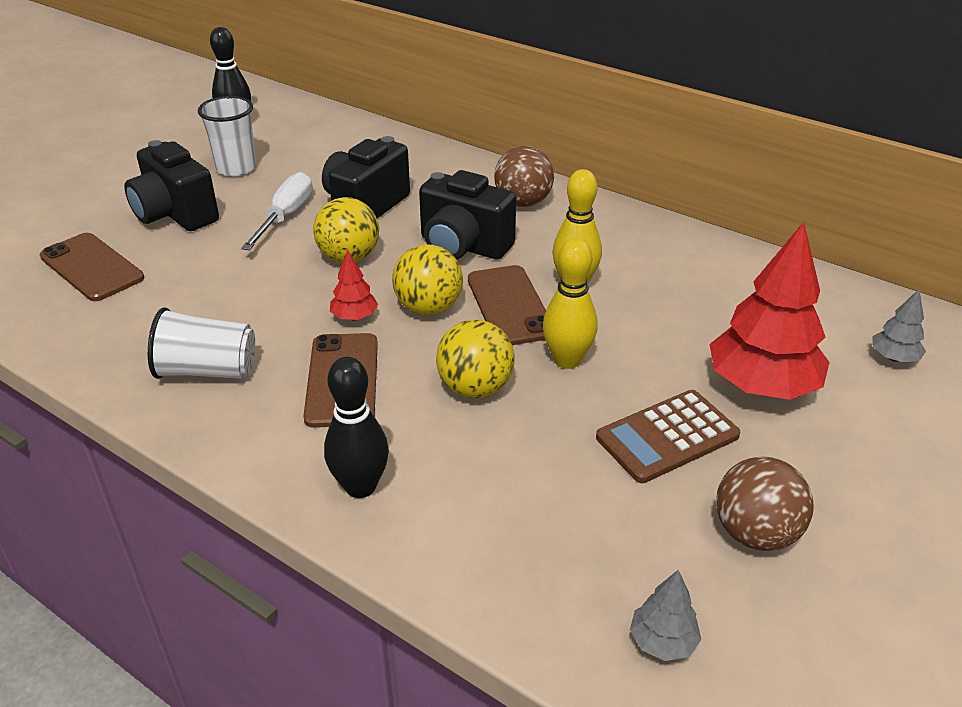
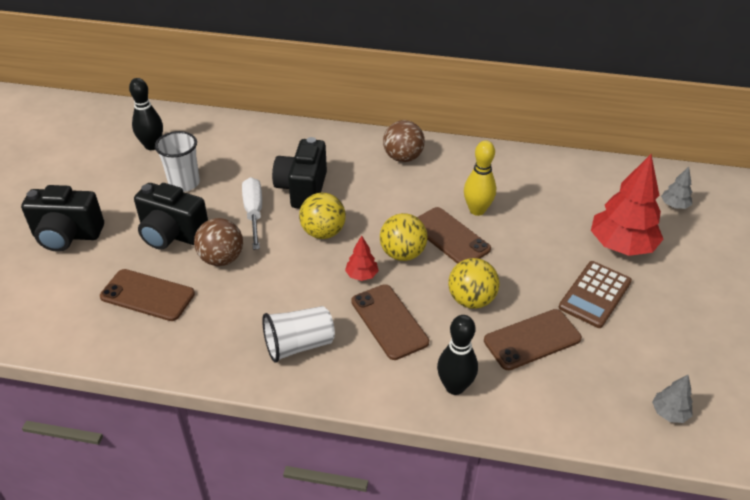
camera: 25 degrees left, 5 degrees up
black camera [419,170,516,260] -> black camera moved to [21,185,104,252]
yellow bowling pin [543,238,598,369] -> none
brown ball [716,456,813,551] -> brown ball moved to [194,218,243,266]
none -> brown phone [484,309,582,370]

